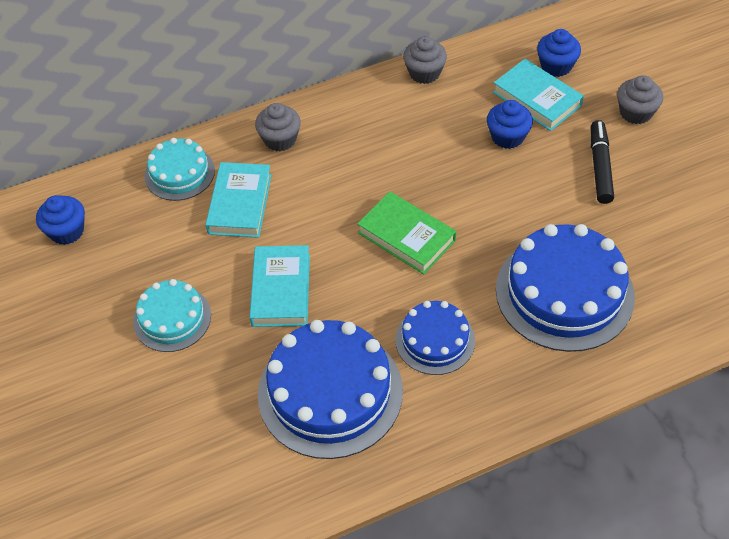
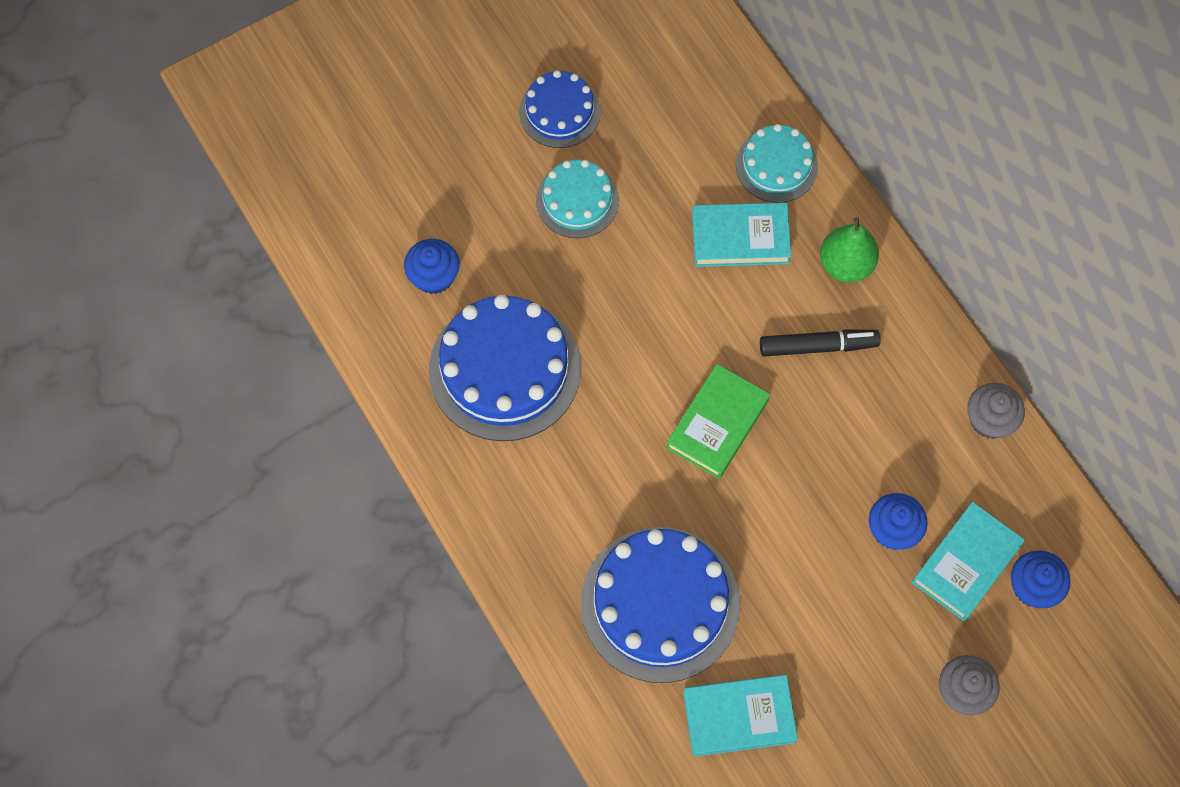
camera: 80 degrees right, 15 degrees up
blue cupcake [36,195,85,245] -> blue cupcake moved to [404,239,460,294]
turquoise book [249,245,310,327] -> turquoise book moved to [683,675,798,757]
grey cupcake [255,103,301,151] -> green pear [820,217,879,283]
blue cake [395,301,475,375] -> blue cake moved to [519,70,600,148]
black marker [591,120,614,204] -> black marker moved to [760,329,880,357]

